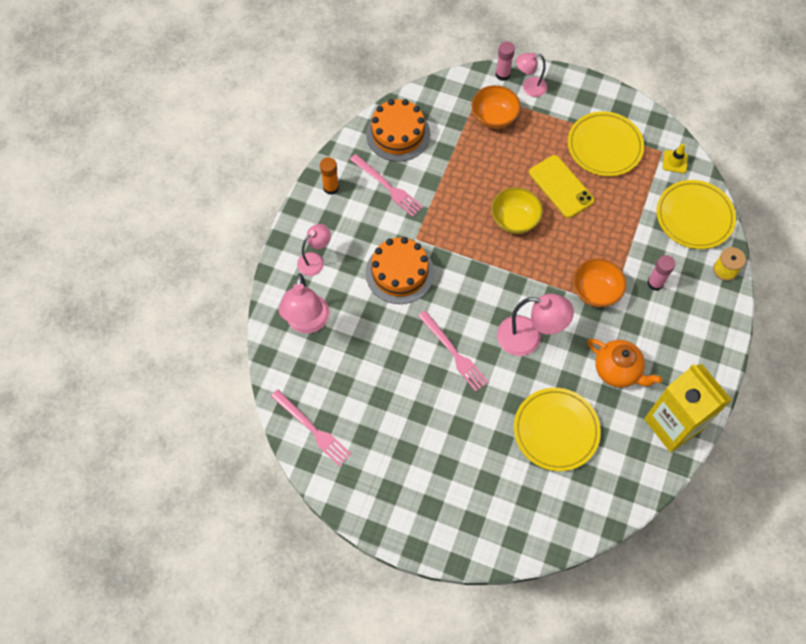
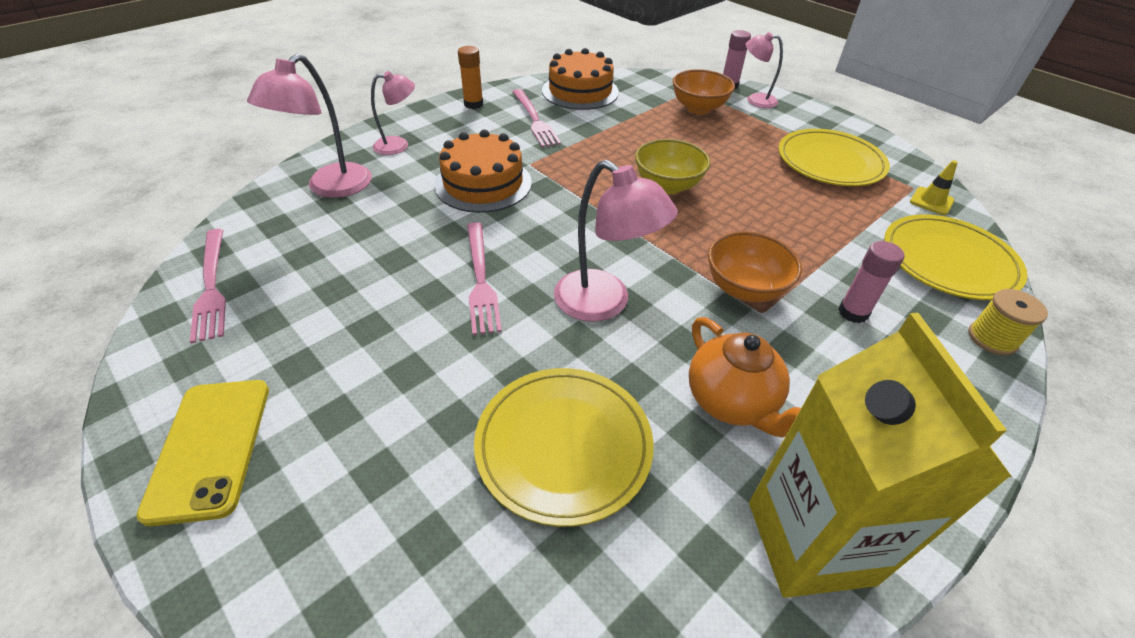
camera: 25 degrees right, 20 degrees down
yellow phone [529,155,595,218] -> yellow phone moved to [136,380,269,526]

